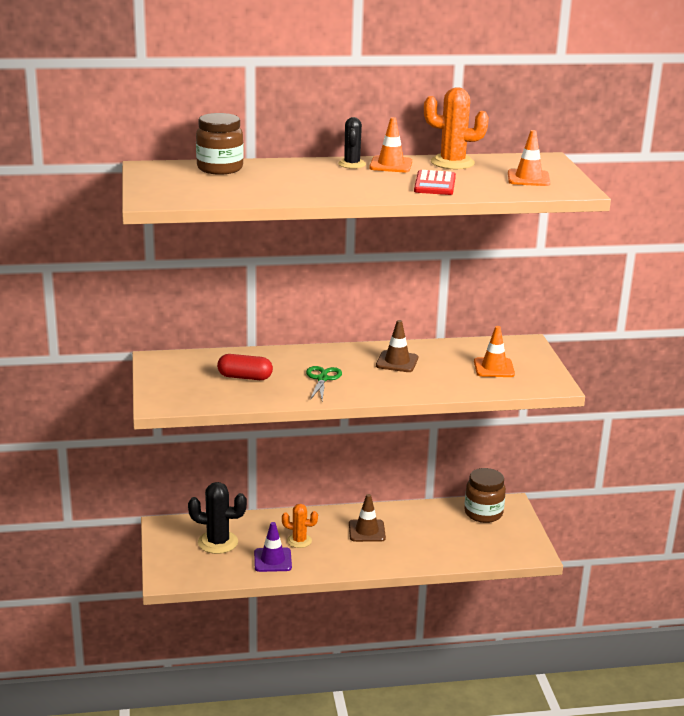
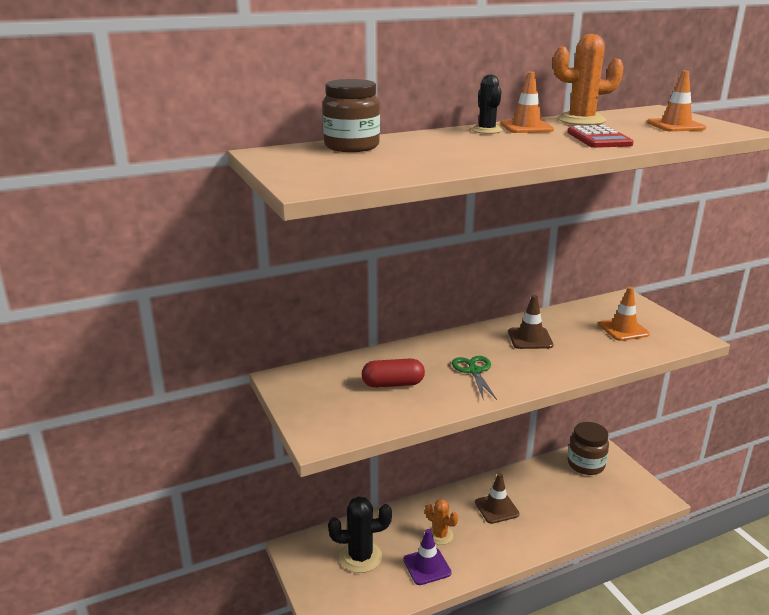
camera: 15 degrees left, 0 degrees up
orange cactus [282,504,318,548] -> orange cactus turned 45 degrees clockwise [425,499,458,545]

